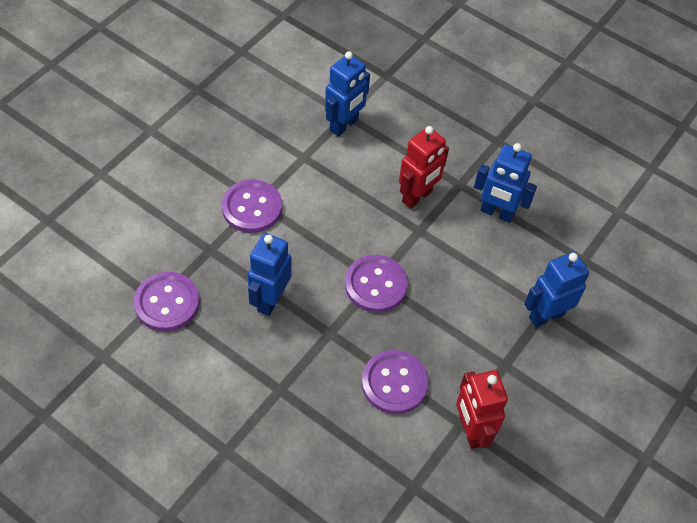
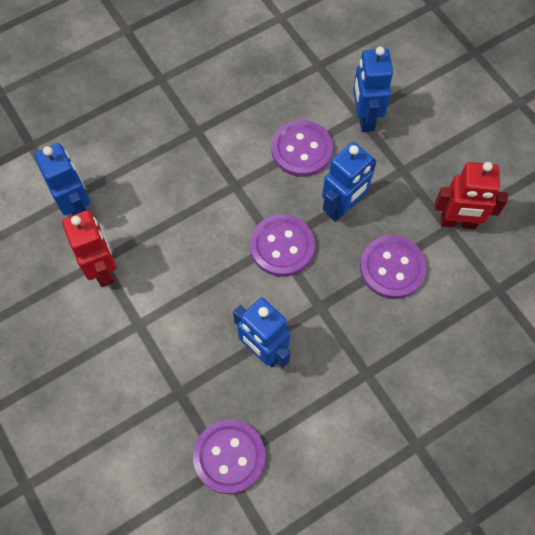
camera: 65 degrees left, 10 degrees up
purple button [222,179,282,233] -> purple button moved to [271,120,333,177]
red robot [399,126,449,209] -> red robot moved to [62,210,116,287]
blue robot [474,143,537,223] -> blue robot moved to [322,142,376,222]

